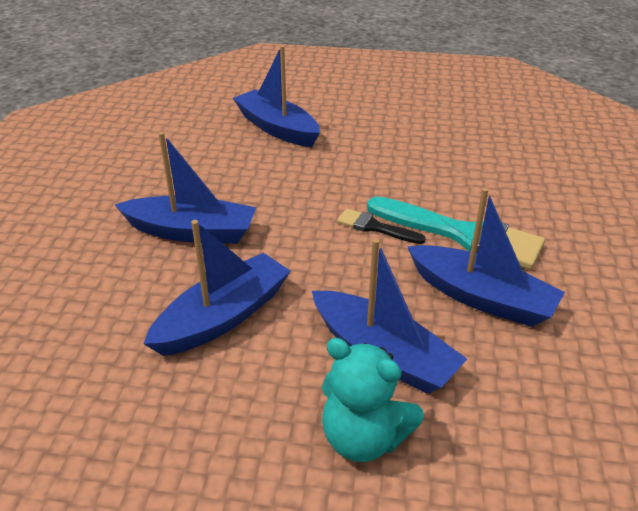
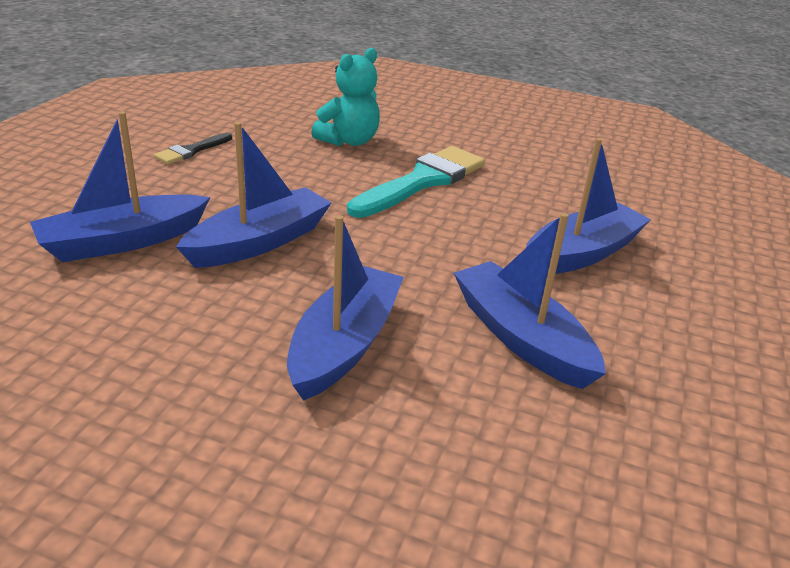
camera: 80 degrees left, 5 degrees down
turquoise teddy bear [322,338,424,462] -> turquoise teddy bear moved to [311,48,380,146]
black brush [337,209,426,244] -> black brush moved to [154,133,232,164]
blue boat [407,188,565,327] -> blue boat moved to [176,122,332,268]

